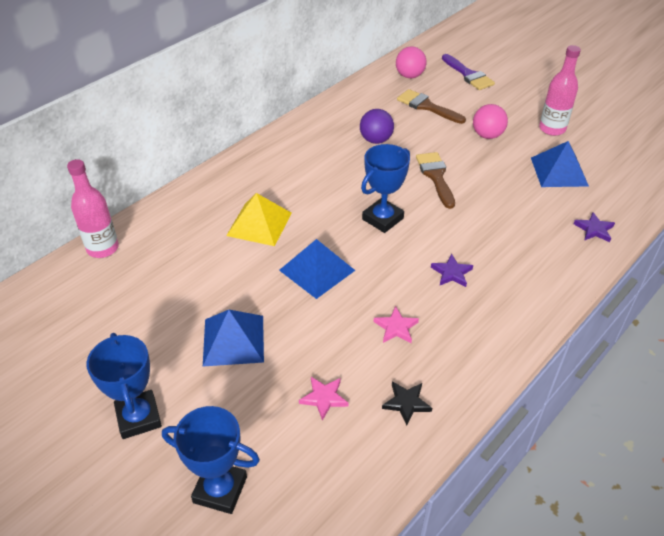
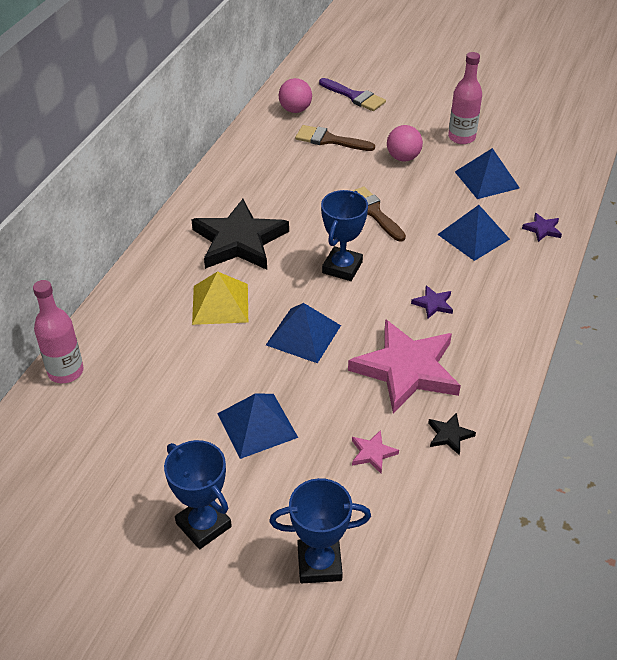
camera: 20 degrees left, 0 degrees up
purple ball [360,109,394,144] -> none
pink star [374,306,419,343] -> pink star [348,319,461,414], size x2.47
none -> black star [191,199,289,270]
none -> blue pyramid [437,205,510,261]

